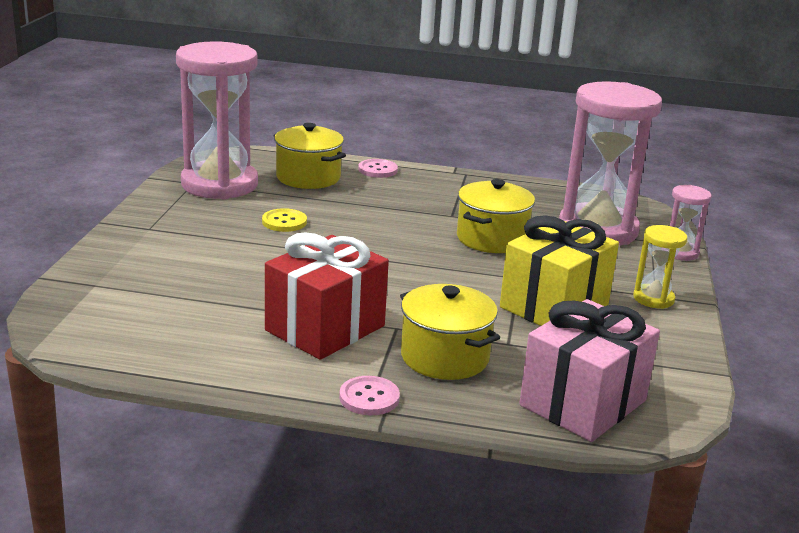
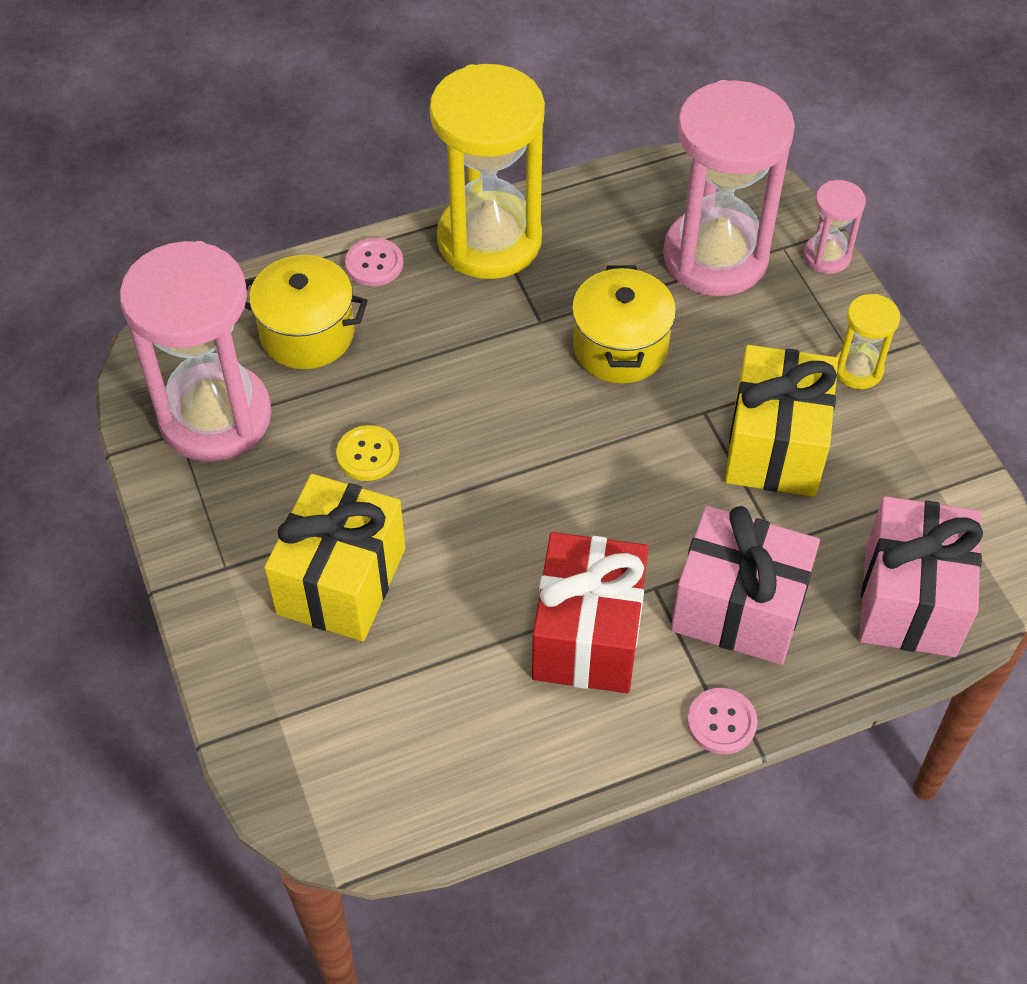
camera: 30 degrees left, 30 degrees up
yellow pot [400,284,500,380] -> pink gift [671,506,820,665]
none -> yellow gift [264,474,405,641]
none -> yellow hourglass [430,64,545,279]

